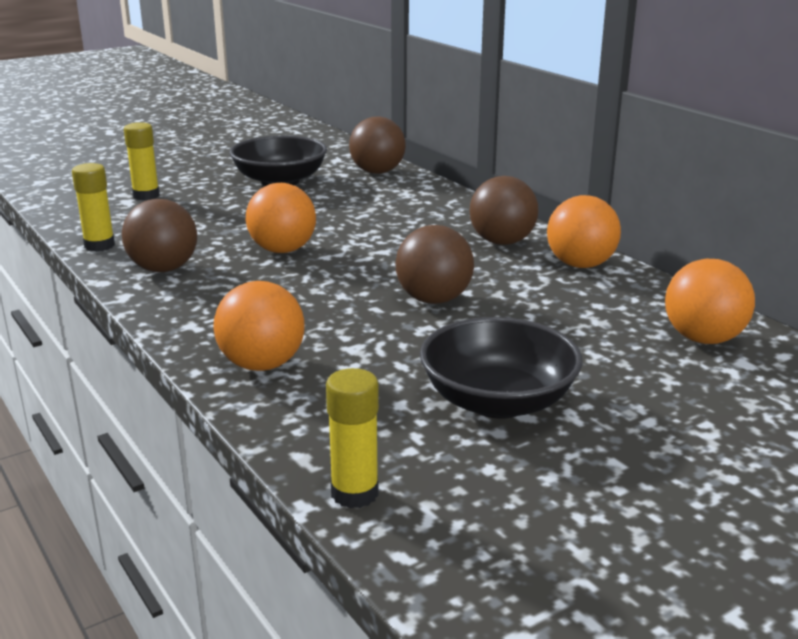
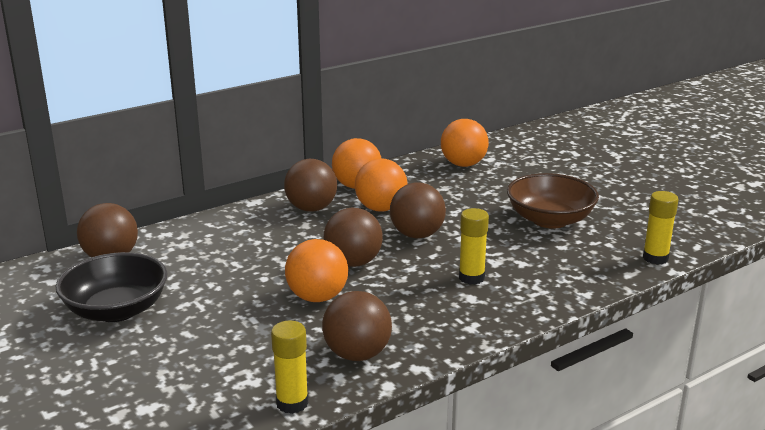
camera: 90 degrees left, 0 degrees up
yellow glue stick [124,122,160,200] -> yellow glue stick moved to [459,208,489,284]
orange ball [213,281,304,371] -> orange ball moved to [355,158,408,211]
black bowl [420,317,583,419] -> brown bowl [507,173,599,229]
none -> brown ball [324,208,383,267]

